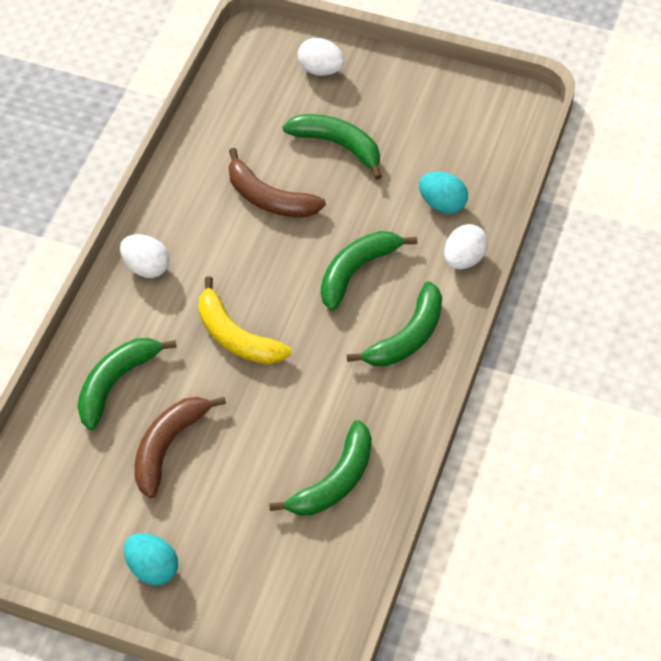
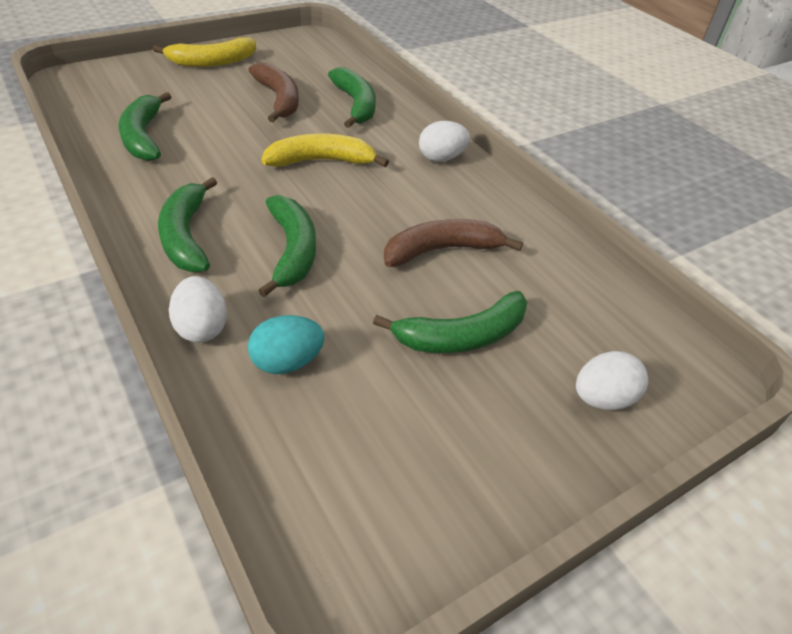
camera: 125 degrees right, 10 degrees down
turquoise egg [124,533,178,586] -> yellow banana [153,37,256,67]

